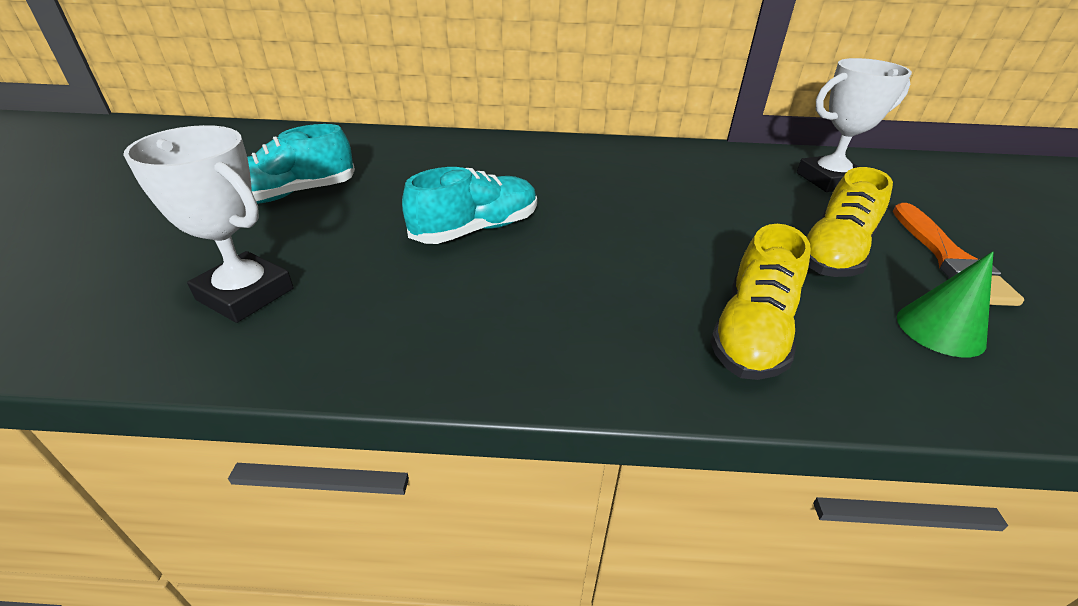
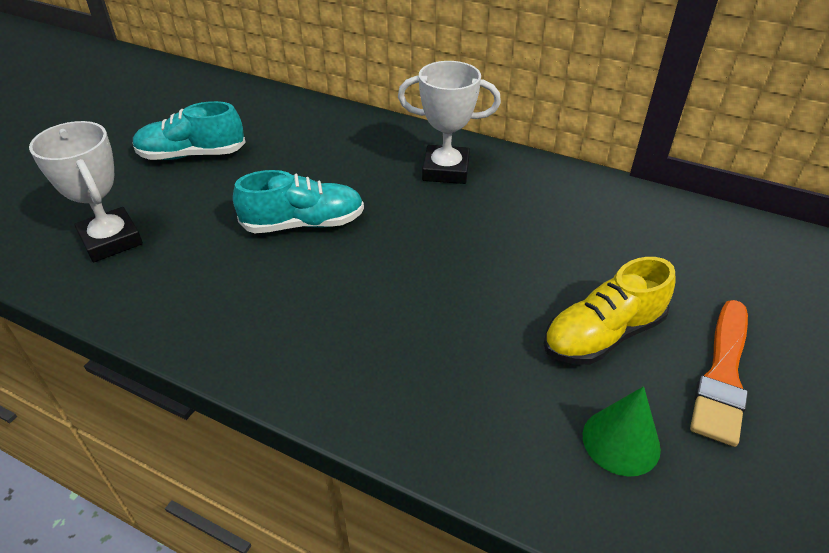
camera: 25 degrees right, 5 degrees up
yellow shoe [710,224,811,380] -> none
white trophy [797,58,912,192] -> white trophy moved to [398,61,501,184]

